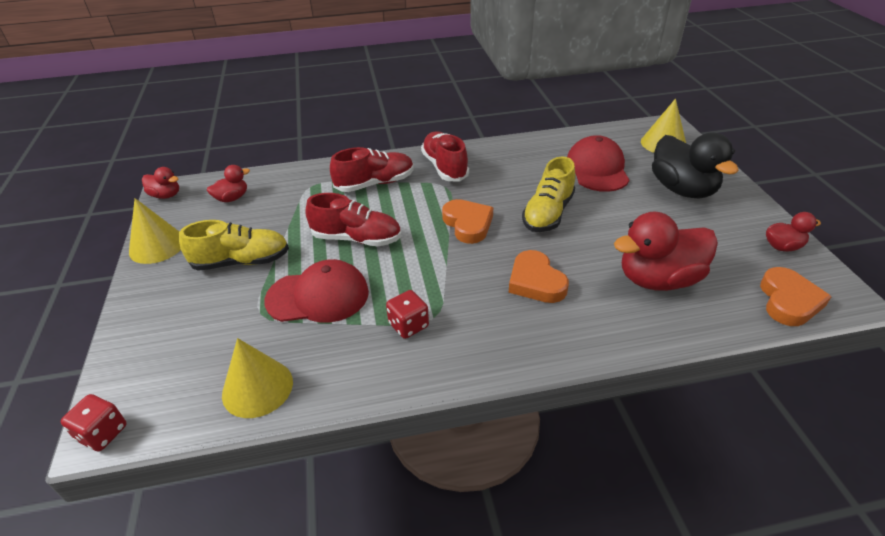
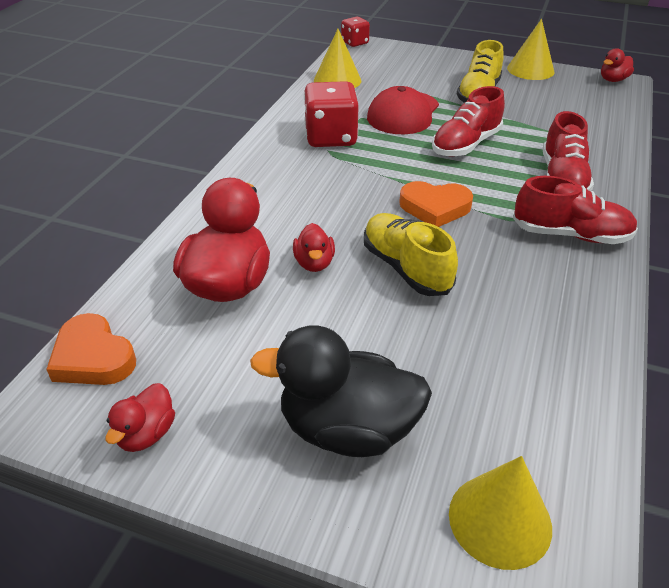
camera: 120 degrees right, 0 degrees up
red duck [207,165,250,202] -> red duck moved to [293,223,335,272]
red dice [386,290,429,339] -> red dice [304,81,359,147], size x1.77
orange heart [509,250,569,303] -> none
red cap [567,135,629,192] -> none

